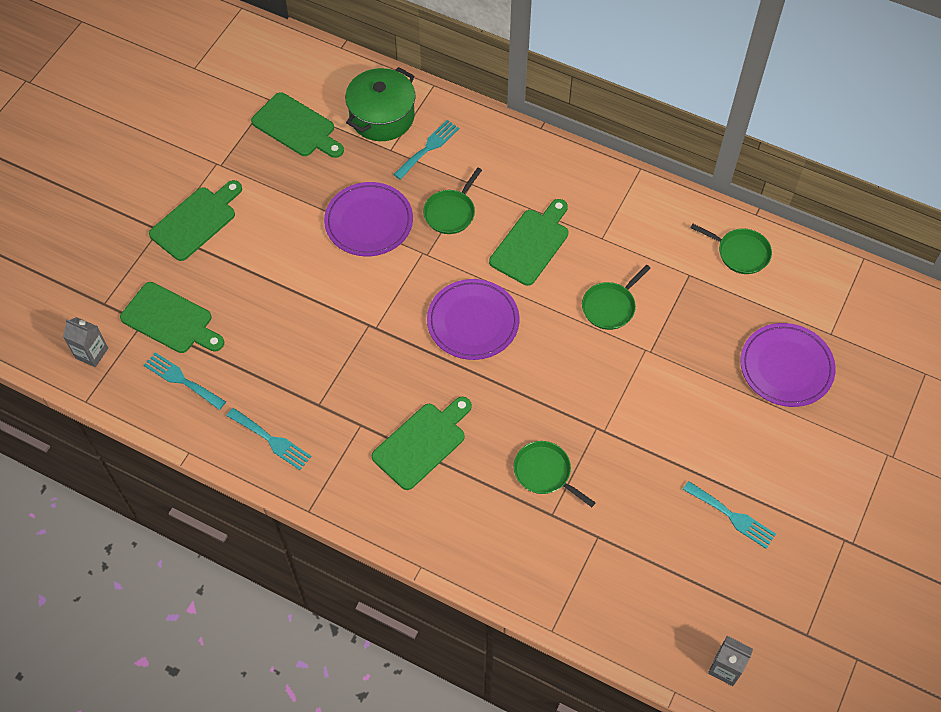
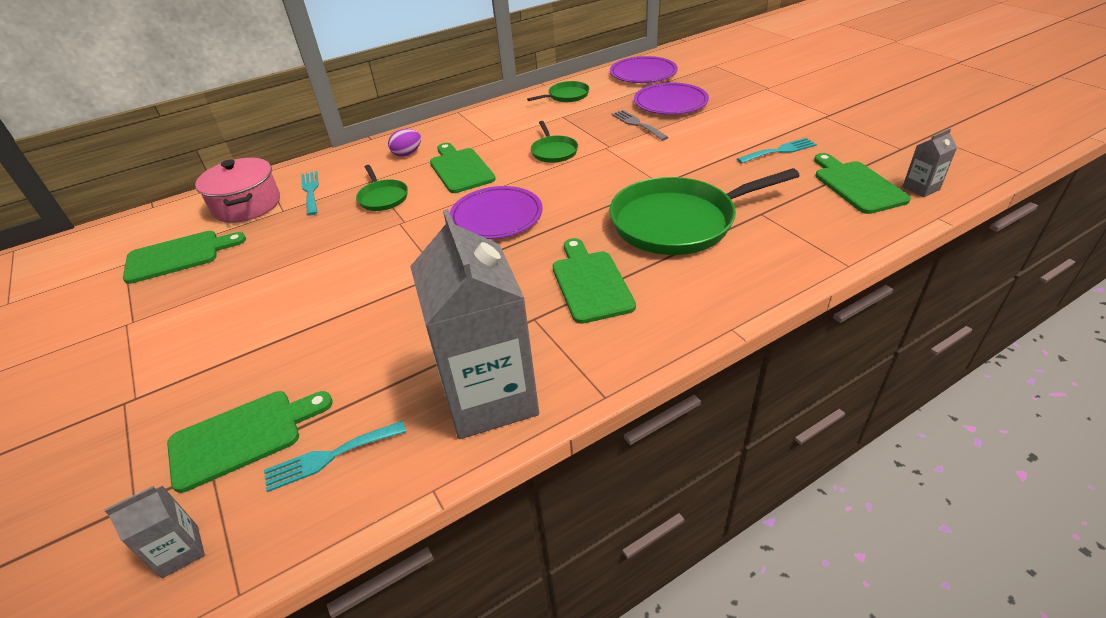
camera: 55 degrees left, 20 degrees down
green cutting board [149,180,242,261] -> green cutting board moved to [814,153,911,214]
turquoise fork [227,408,311,470] -> grey carton [410,209,539,439]
purple plate [324,182,413,256] -> purple plate moved to [610,56,678,83]
green pot [345,67,416,141] -> pink pot [195,158,280,223]
green pan [514,441,596,507] -> green pan [609,168,800,255], size x2.13
none -> purple egg [388,129,421,157]
none -> grey fork [612,110,669,141]

